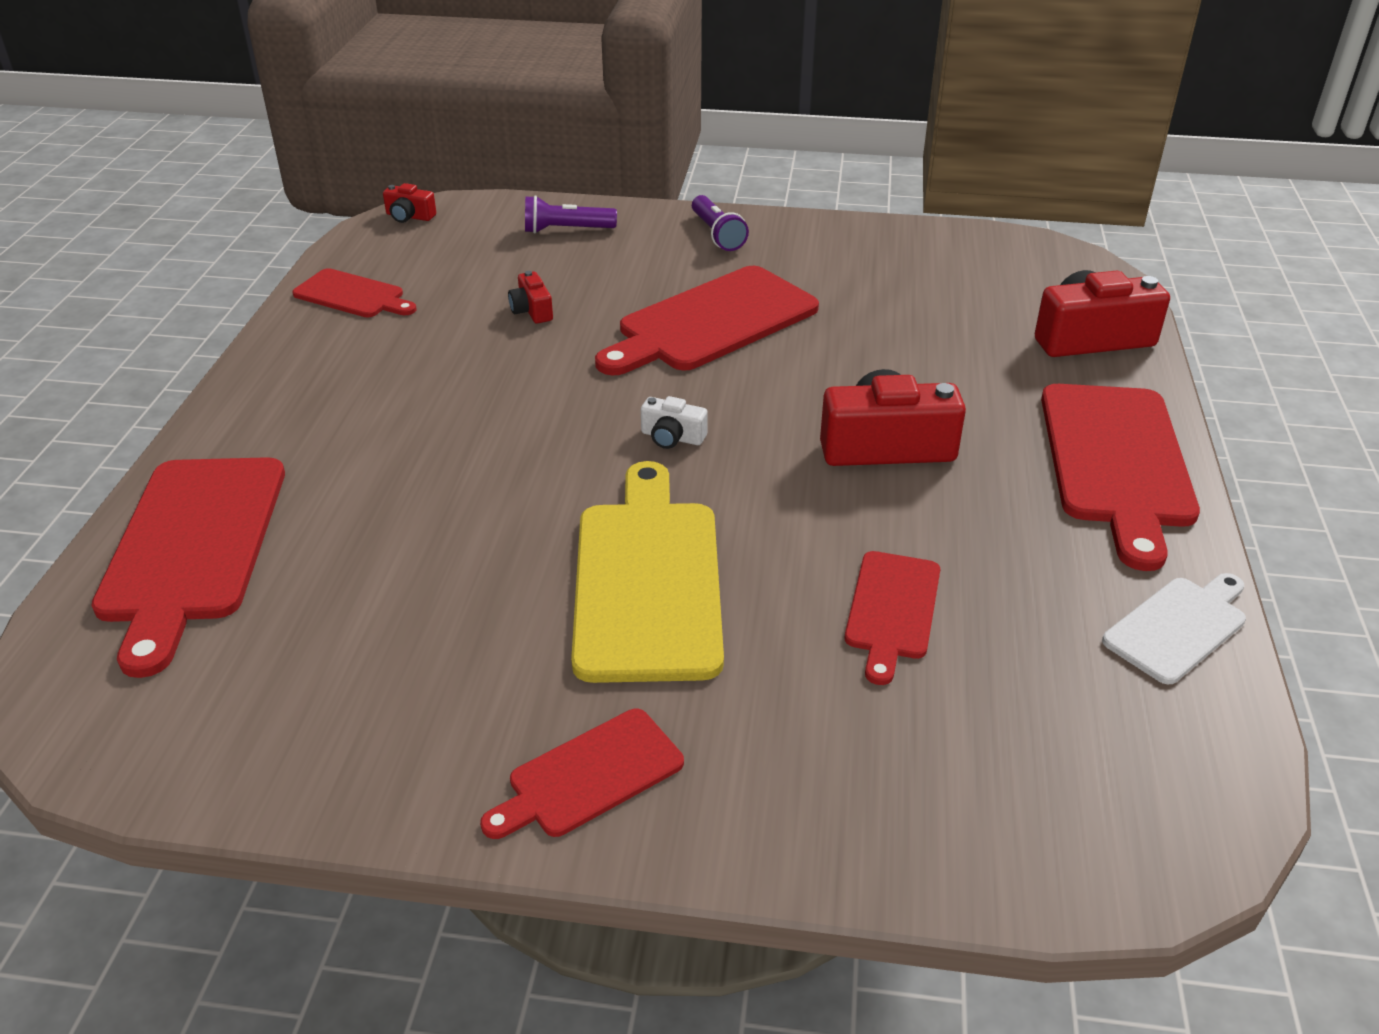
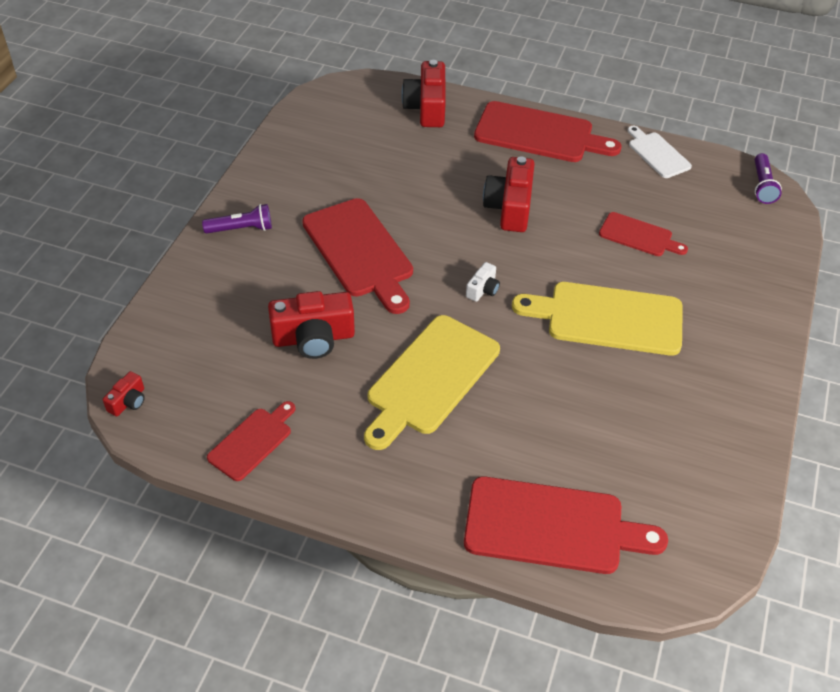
camera: 80 degrees left, 10 degrees up
red cutting board [480,709,684,839] -> none
red camera [508,271,553,324] -> red camera [268,291,355,359], size x2.02
purple flashlight [525,195,617,234] -> purple flashlight moved to [755,153,782,204]
none -> yellow cutting board [364,315,500,450]

